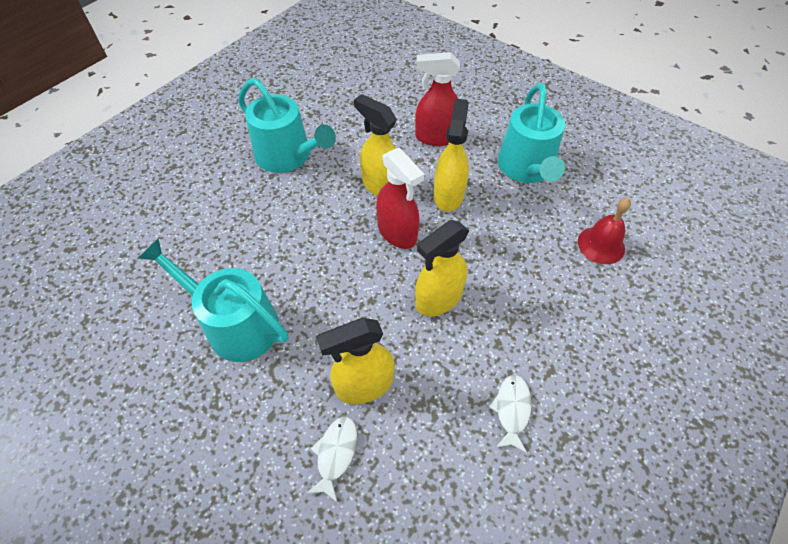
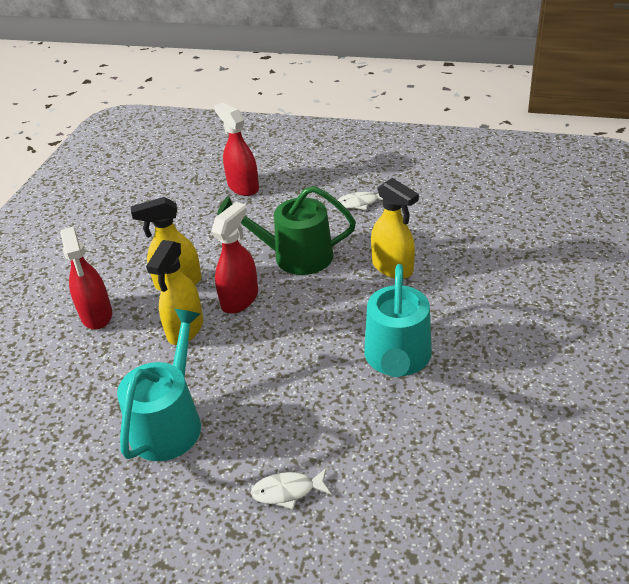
camera: 110 degrees left, 15 degrees down
white fish [306,416,357,503] -> white fish moved to [251,468,331,510]
yellow spray bottle [415,220,469,316] -> green watering can [217,186,356,275]
turquoise watering can [498,83,565,183] -> none
red bell [578,198,631,264] -> none
none -> red spray bottle [214,103,259,196]

